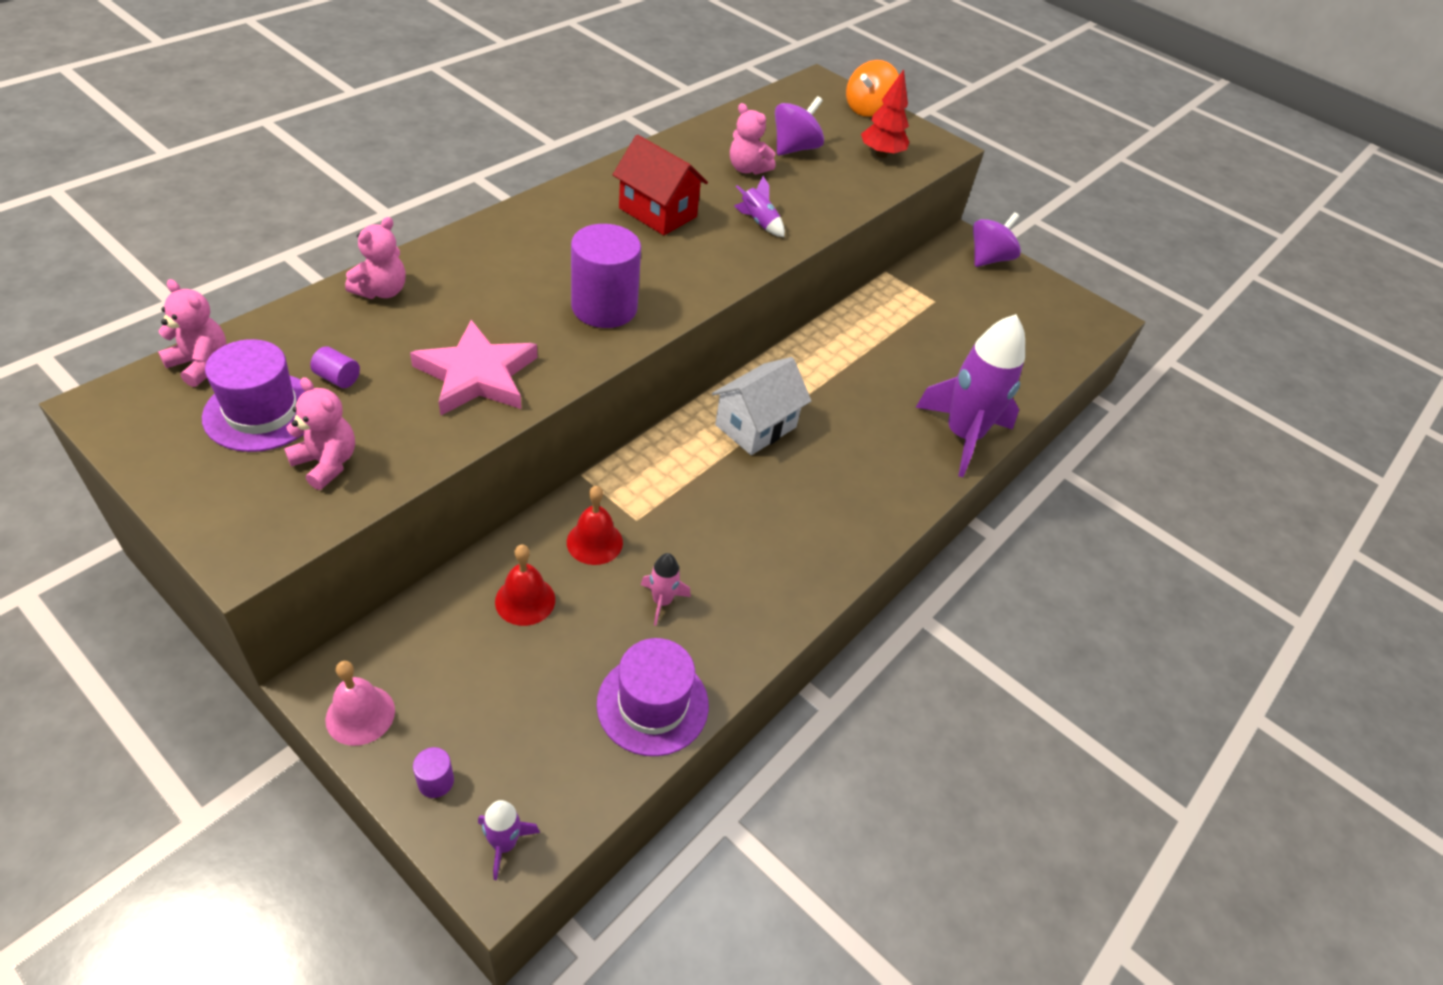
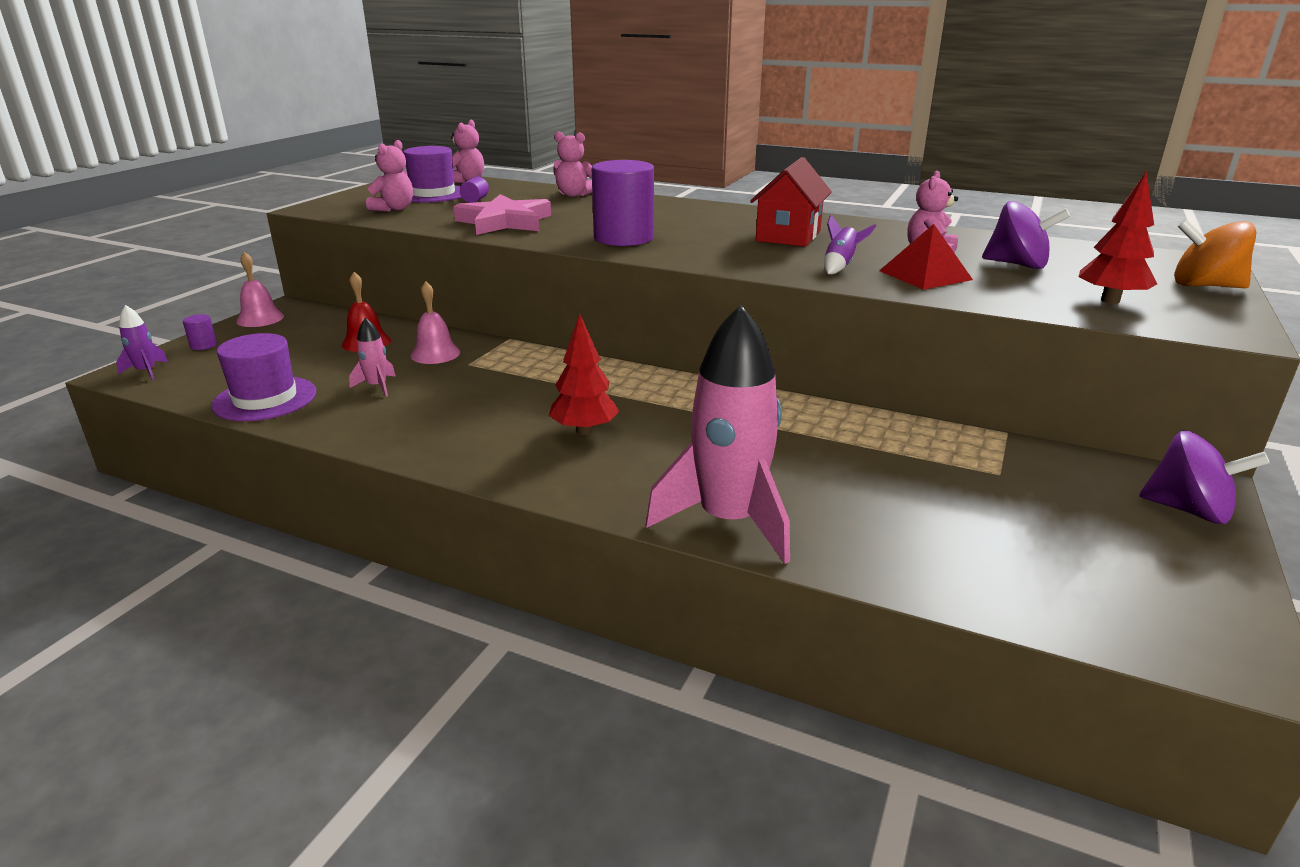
camera: 80 degrees right, 20 degrees down
red bell [567,486,623,565] -> pink bell [410,281,460,364]
white house [712,357,811,455] -> none
purple rocket [915,314,1025,477] -> pink rocket [646,305,790,564]
none -> red tree [549,313,619,435]
none -> red pyramid [879,224,973,290]

